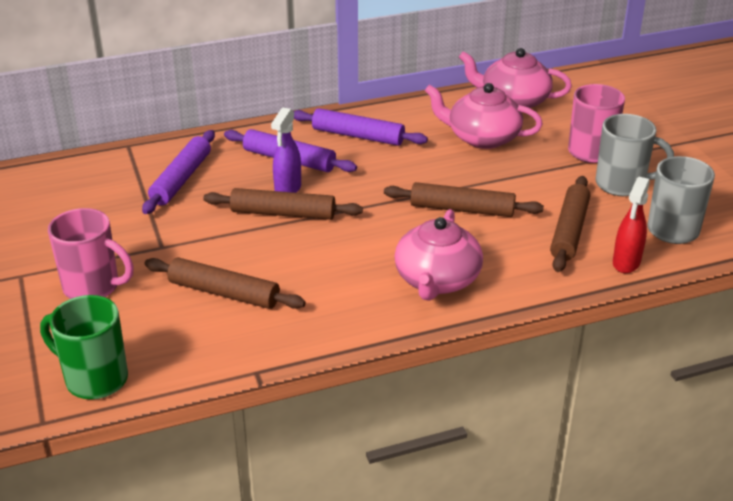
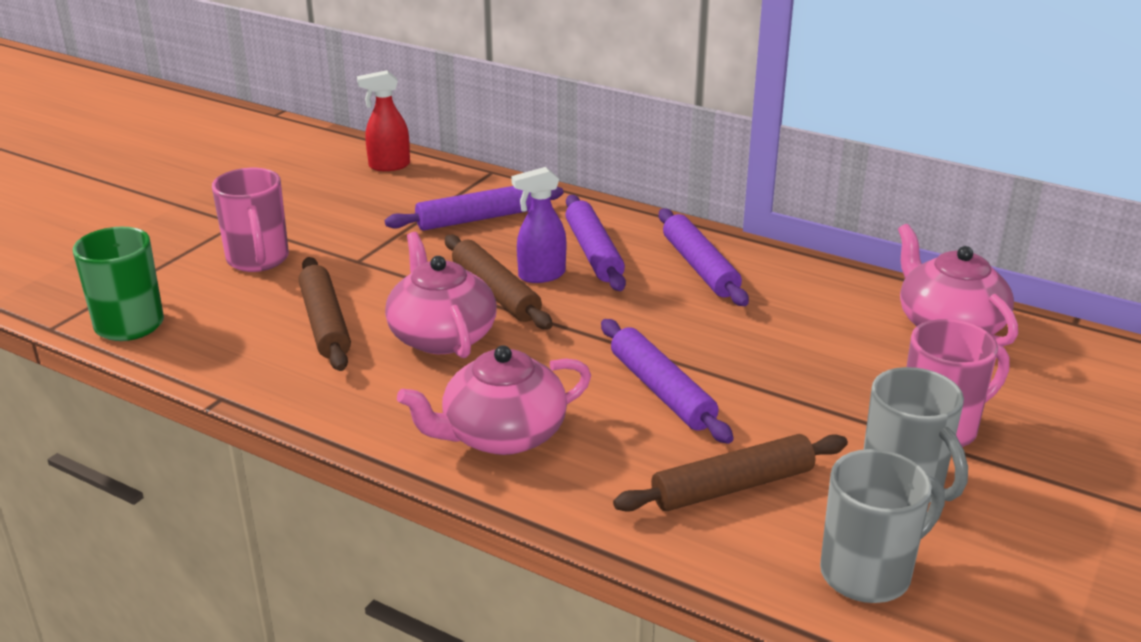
camera: 50 degrees right, 5 degrees down
brown rolling pin [384,182,544,217] -> purple rolling pin [601,319,734,444]
pink teapot [425,83,543,149] -> pink teapot moved to [385,232,497,358]
red spray bottle [613,177,650,273] -> red spray bottle moved to [357,70,410,171]

